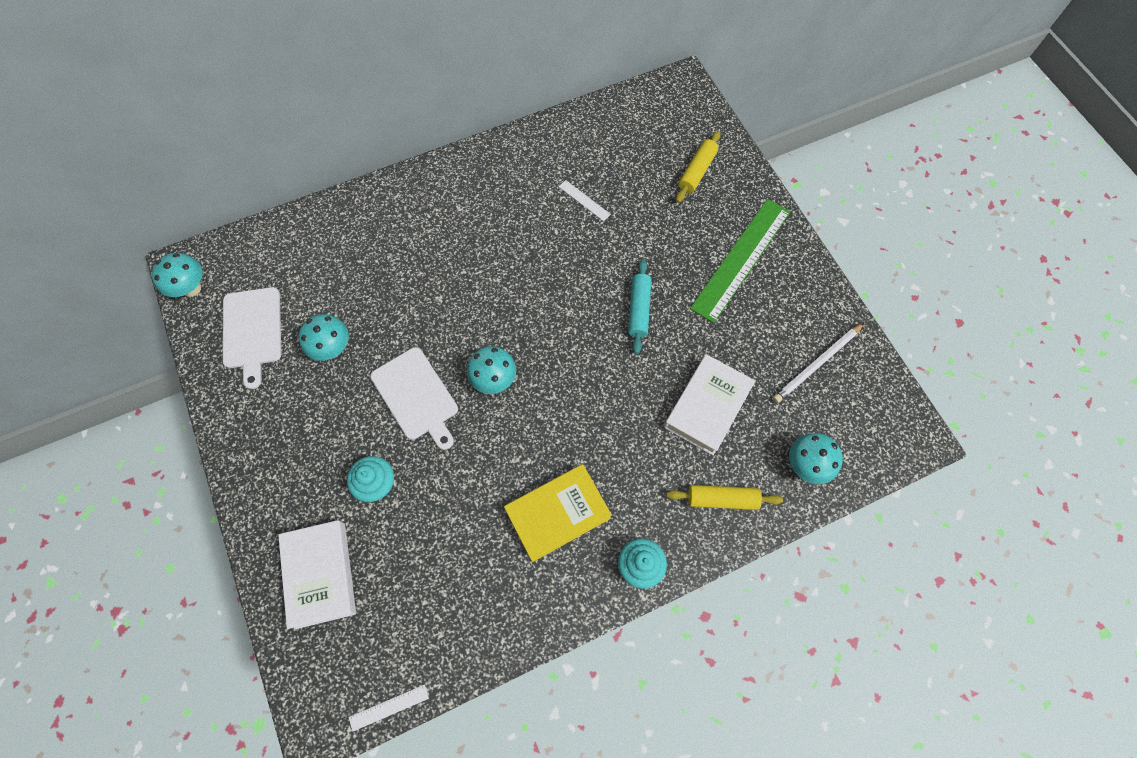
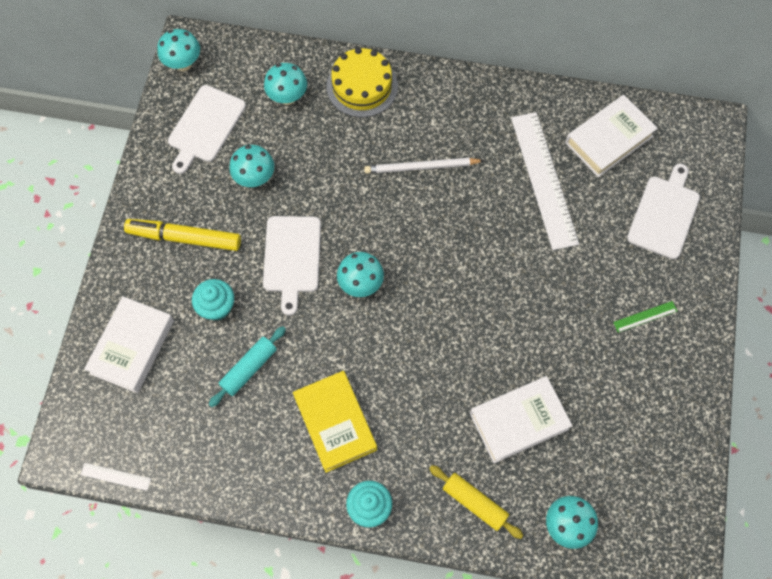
camera: 35 degrees right, 0 degrees up
yellow book [504,464,612,562] -> yellow book turned 60 degrees clockwise [293,371,377,473]
white ruler [559,180,611,221] -> white ruler [511,112,579,250], size x2.44
turquoise rolling pin [628,259,651,354] -> turquoise rolling pin moved to [209,326,286,407]
yellow rolling pin [676,131,721,203] -> white cutting board [627,164,700,259]
green ruler [690,199,790,323] -> green ruler [613,301,677,333], size x0.41
white pencil [773,323,864,403] -> white pencil moved to [364,158,485,174]
none -> yellow marker [124,219,241,251]
none -> turquoise mushroom [264,63,307,105]
none -> yellow cake [326,47,398,117]
none -> white book [565,95,658,177]

